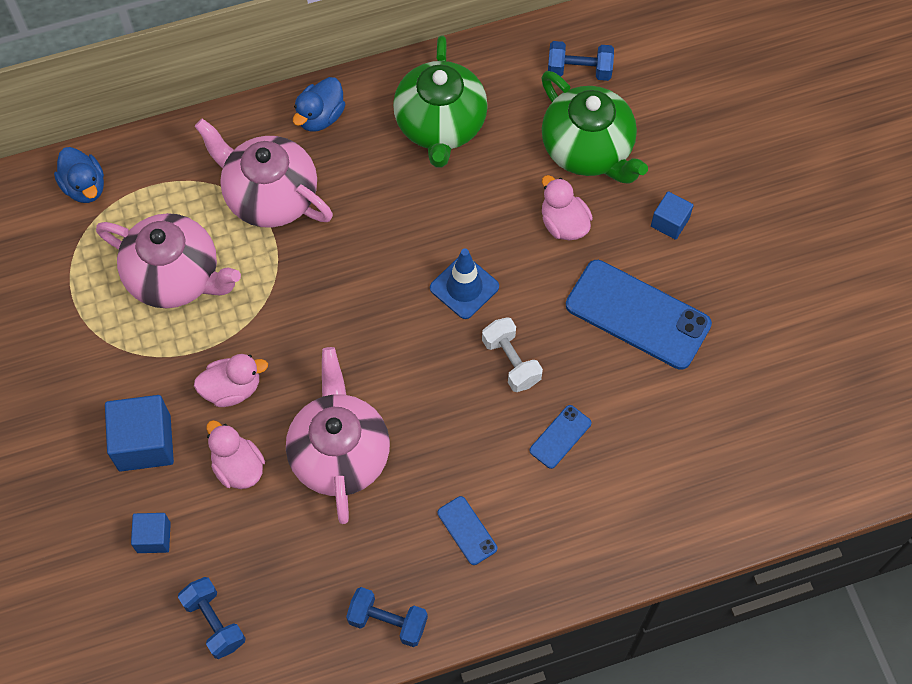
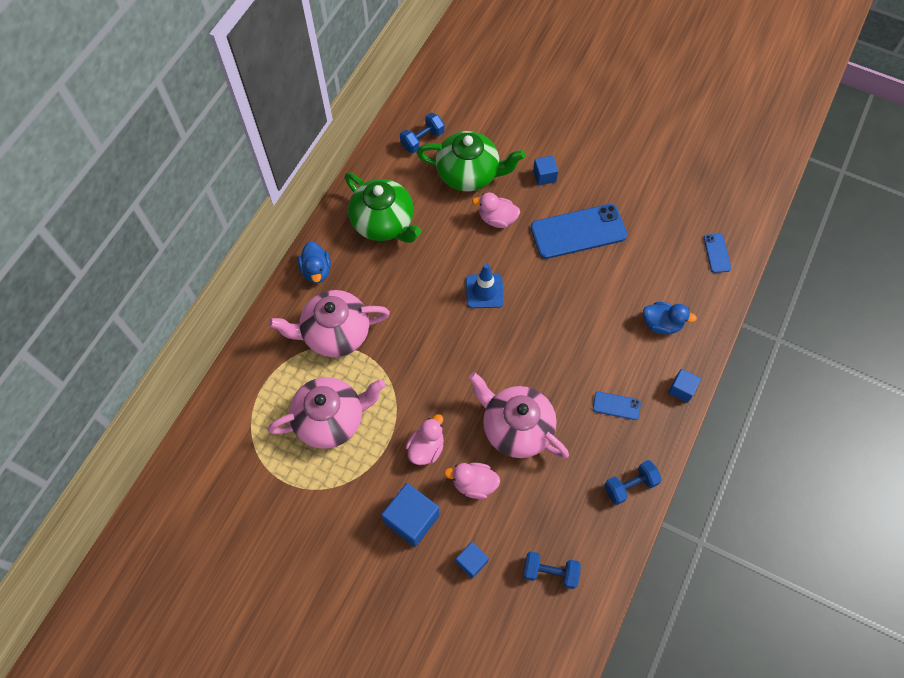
camera: 45 degrees left, 0 degrees up
blue duck [54,147,104,203] -> blue duck moved to [643,302,697,334]
white dumbbell [482,317,543,392] -> none
blue phone [530,405,592,469] -> blue phone moved to [704,234,731,273]
none -> blue cube [668,369,701,403]

